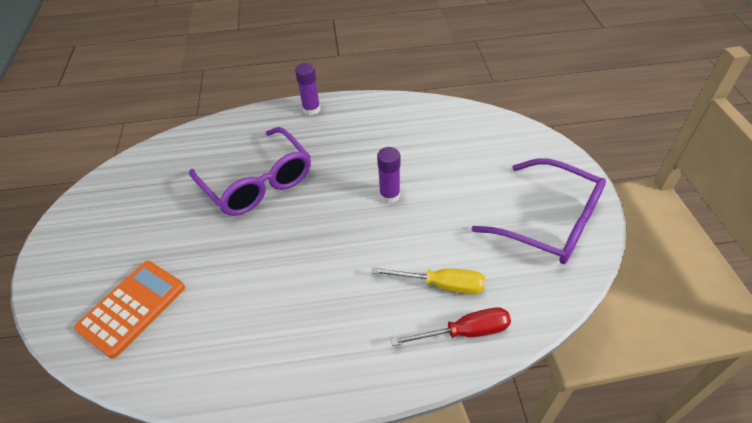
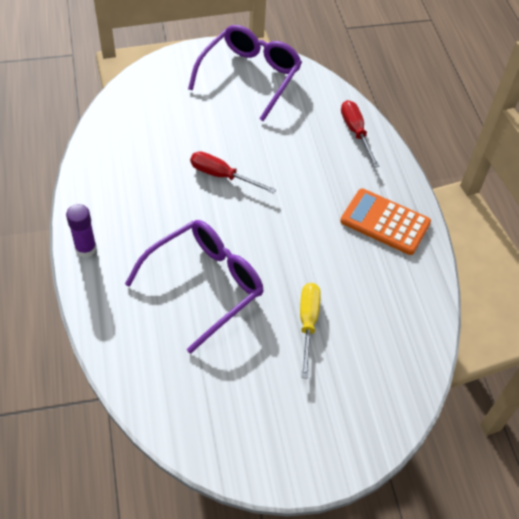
camera: 100 degrees left, 5 degrees up
orange calculator [74,261,185,358] -> orange calculator moved to [340,188,431,255]
yellow screwdriver [372,267,485,294] -> yellow screwdriver moved to [300,283,321,379]
purple glue stick [377,147,401,204] -> red screwdriver [190,151,276,194]

